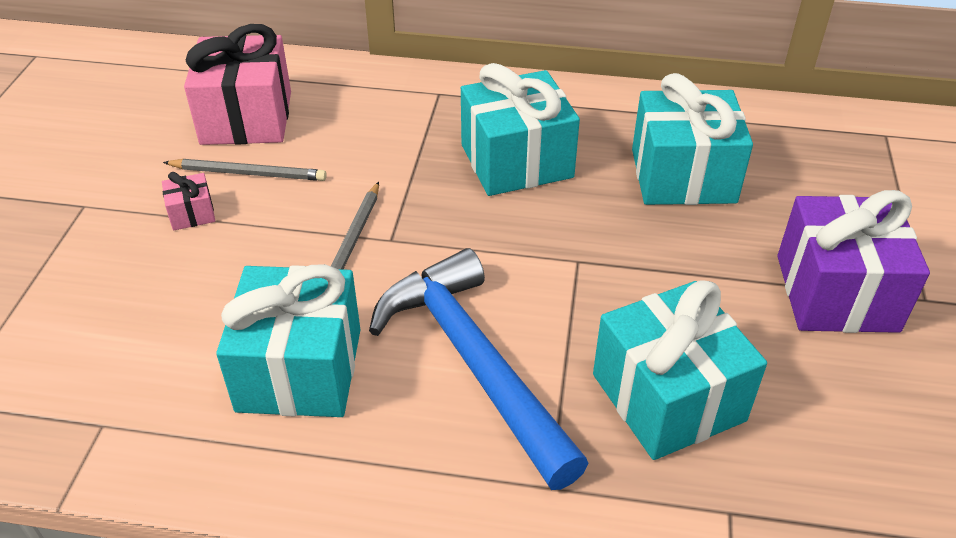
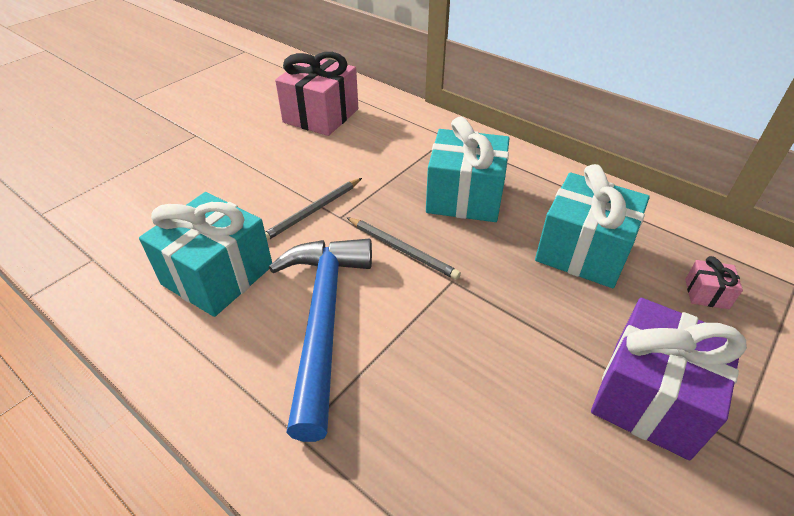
camera: 30 degrees right, 0 degrees up
pink gift [162,172,215,231] -> pink gift moved to [685,256,743,309]
grey pencil [163,159,327,181] -> grey pencil moved to [346,217,461,280]
turquoise gift [593,281,767,460] -> none

